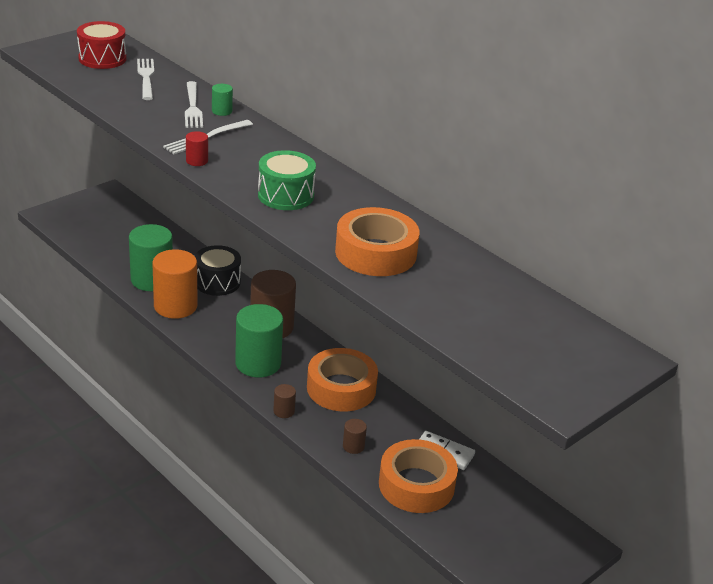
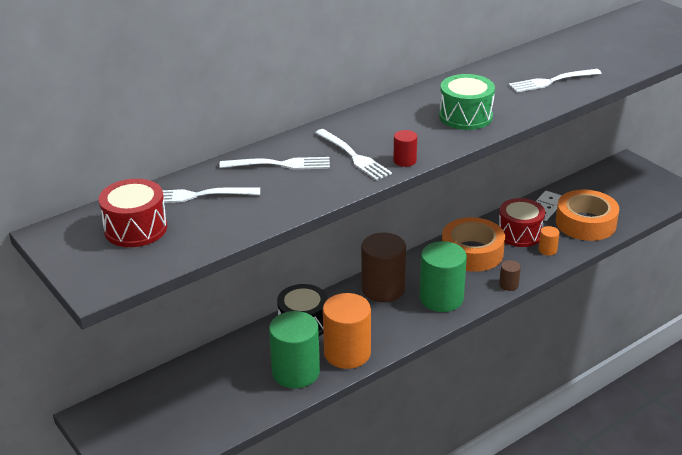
camera: 80 degrees left, 0 degrees up
green cylinder [212,84,233,116] -> none
orange tape [335,207,420,276] -> white fork [509,69,602,92]
brown cylinder [343,419,367,454] -> orange cylinder [539,226,560,256]
none -> red drum [499,198,545,247]

